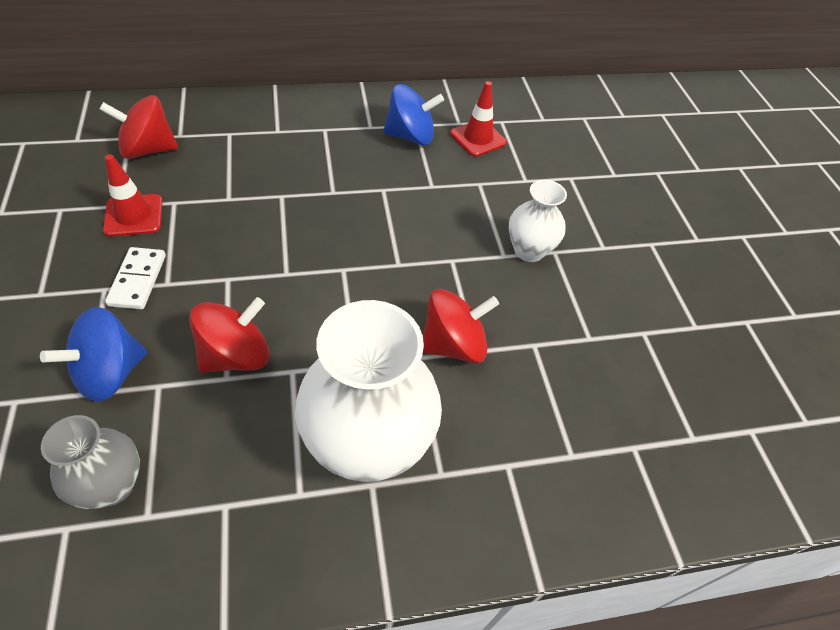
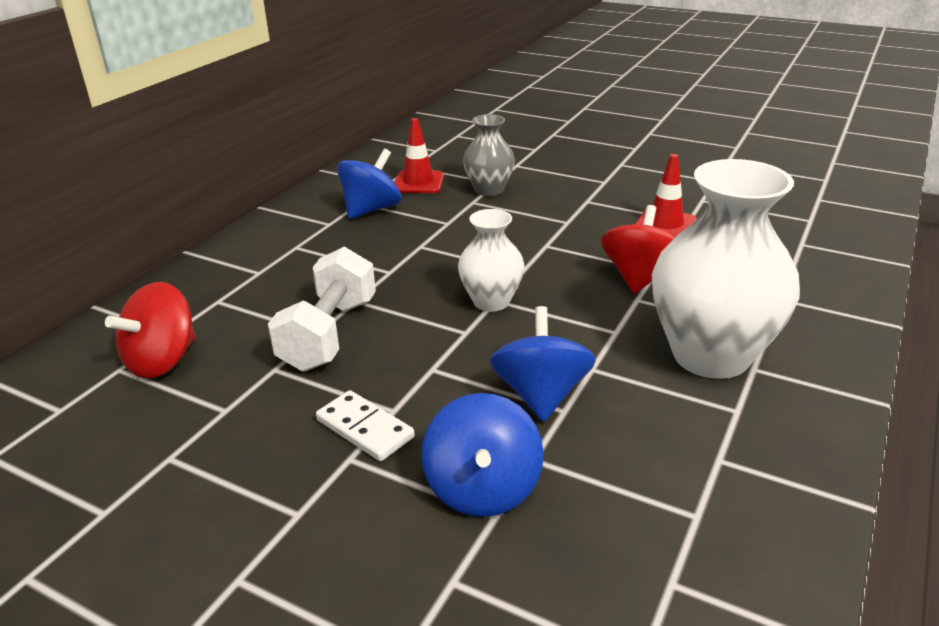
camera: 45 degrees left, 20 degrees down
grey vase [41,415,140,509] -> grey vase moved to [463,114,515,196]
red traffic cone [103,154,163,237] -> red traffic cone moved to [635,154,697,237]
red spinning top [189,297,269,373] -> blue spinning top [490,306,595,422]
white vase [509,180,567,262] -> white vase moved to [458,209,525,312]
none -> white dumbbell [268,247,376,372]

